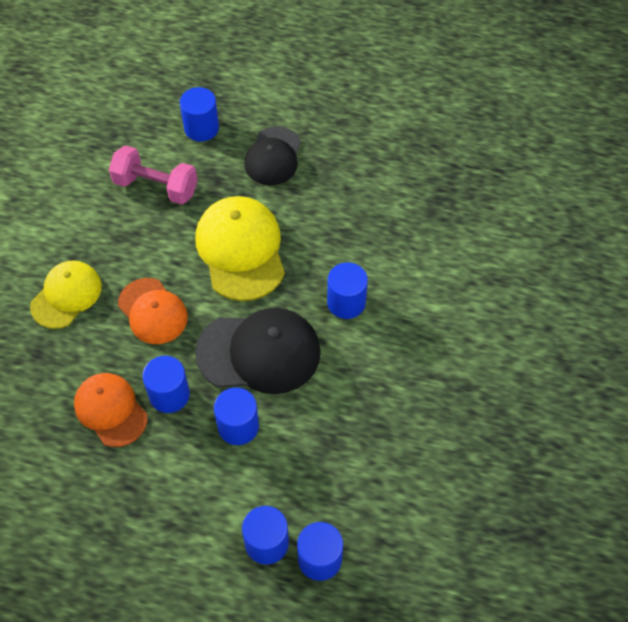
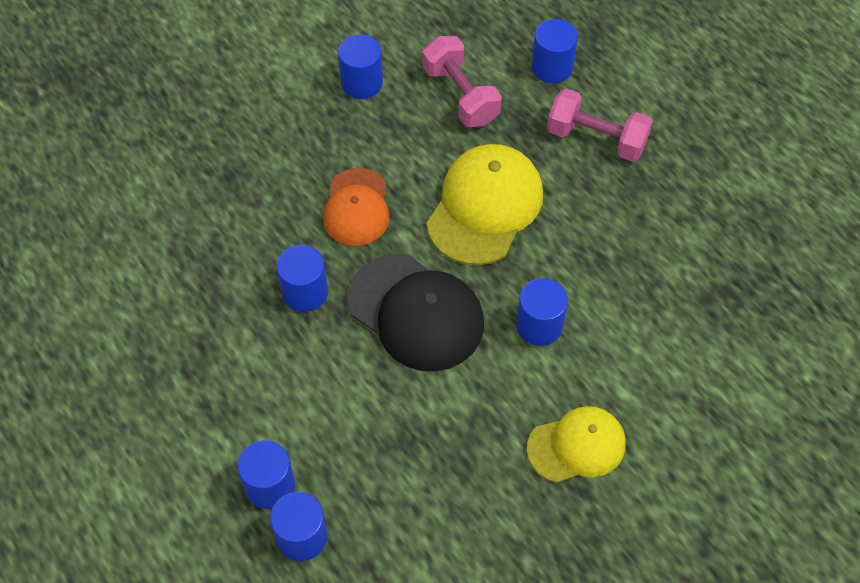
camera: 40 degrees right, 0 degrees up
yellow cap [30,260,102,329] -> yellow cap moved to [527,406,626,483]
orange cap [74,373,148,447] -> none
blue cylinder [214,387,259,445] -> blue cylinder moved to [338,34,383,99]
black cap [244,126,301,185] -> pink dumbbell [547,88,653,162]

